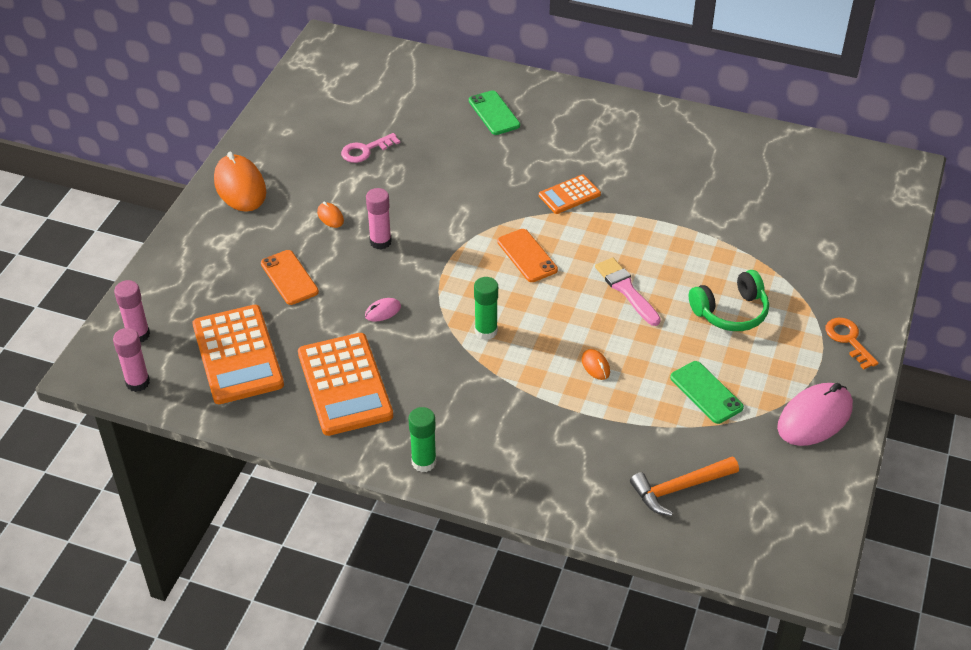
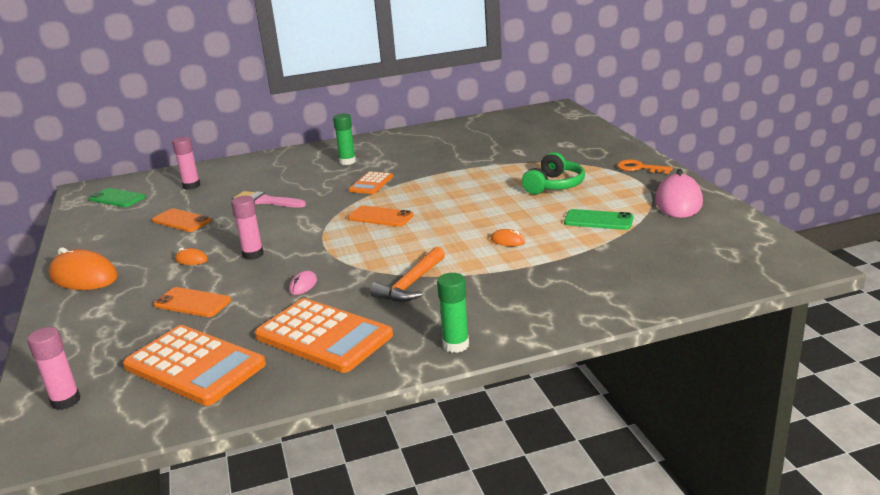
camera: 35 degrees left, 20 degrees down
pink glue stick [113,328,150,392] -> pink glue stick moved to [172,137,200,190]
pink key [341,133,400,163] -> orange phone [152,208,212,232]
green phone [469,90,520,135] -> green phone moved to [89,188,145,207]
green glue stick [474,277,498,340] -> green glue stick moved to [333,113,356,165]
pink brush [595,258,661,326] -> pink brush moved to [233,191,306,208]
orange hammer [630,456,739,516] -> orange hammer moved to [370,247,445,302]

